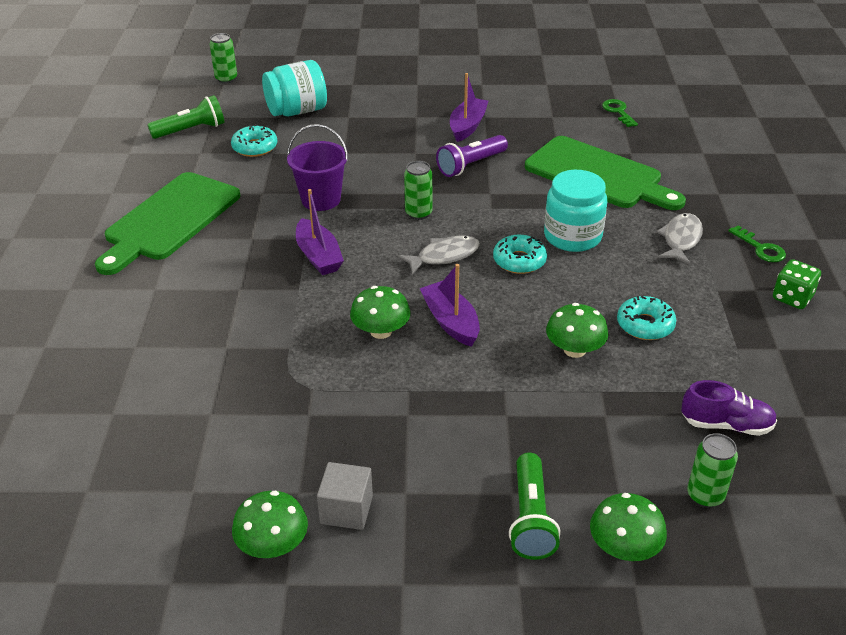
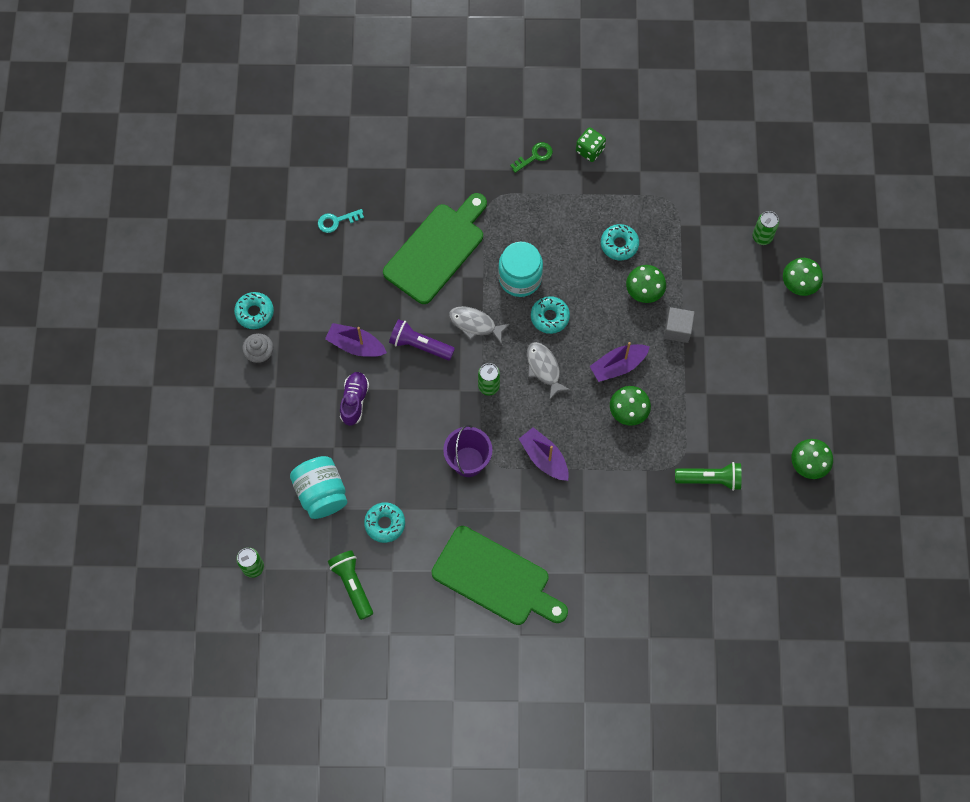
camera: 90 degrees left, 30 degrees up
purple boat [296,189,344,275] -> purple boat turned 105 degrees counterclockwise [519,427,569,481]
grey cube [317,462,373,530] -> grey cube moved to [664,307,695,343]
purple flashlight [436,135,508,177] -> purple flashlight turned 150 degrees clockwise [389,319,455,360]
green flashlight [509,453,561,560] -> green flashlight moved to [675,462,742,491]
green key [602,99,638,127] -> turquoise key [318,209,364,233]
grey fish [656,213,703,265] -> grey fish moved to [449,306,510,343]
purple shoe [681,380,777,436] -> purple shoe moved to [340,372,369,426]
none -> turquoise donut [234,292,274,329]
none -> grey cupcake [242,333,273,364]

